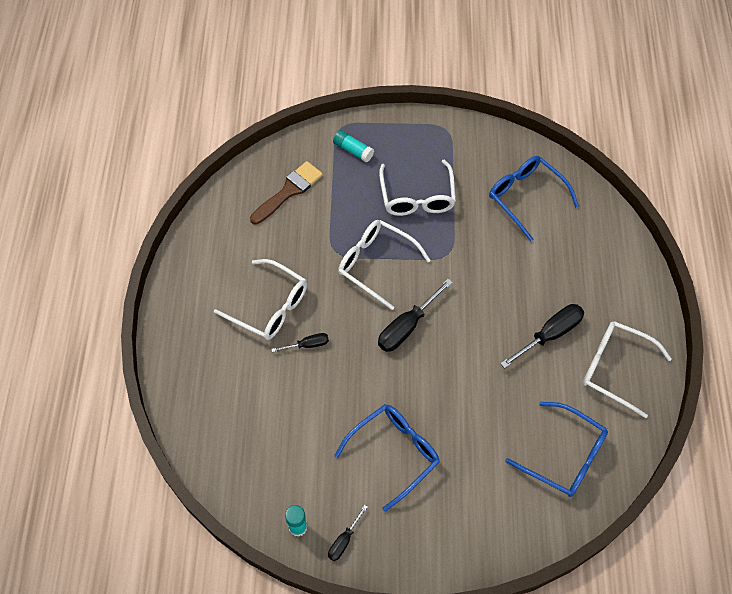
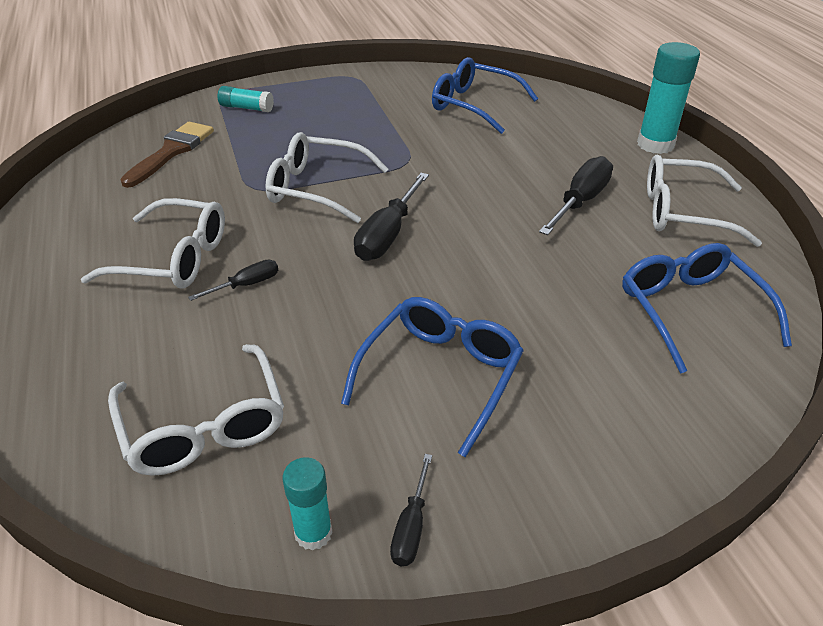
camera: 20 degrees left, 20 degrees down
white glasses [379,160,456,216] -> white glasses moved to [108,344,284,476]
blue glasses [505,402,608,497] -> blue glasses turned 120 degrees counterclockwise [622,243,792,374]
none -> turquoise glue stick [637,42,700,154]

